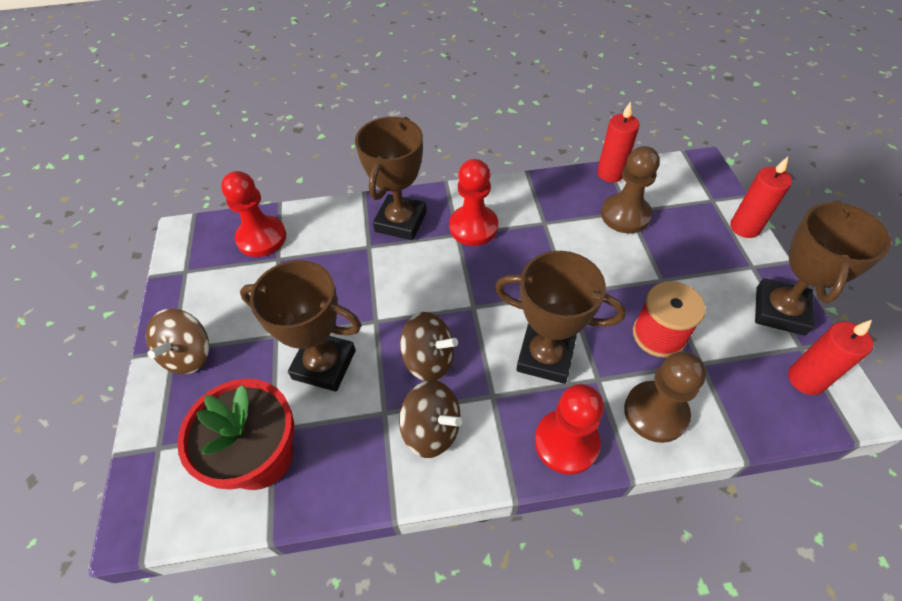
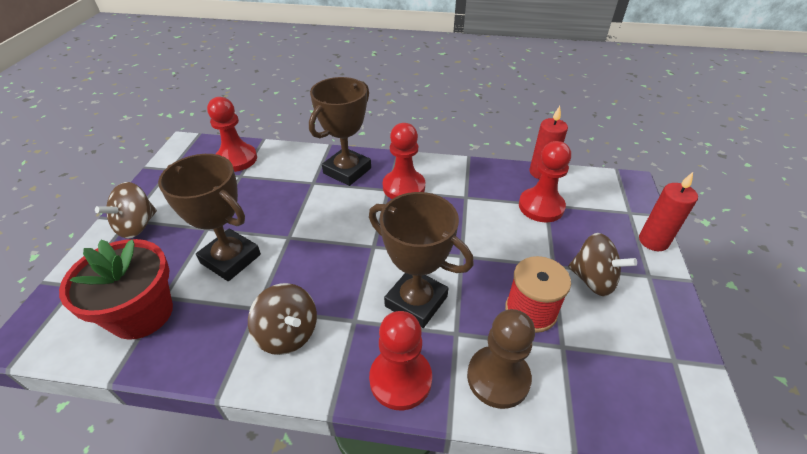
camera: 15 degrees right, 10 degrees down
brown spinning top [400,312,458,381] -> brown spinning top moved to [568,233,637,296]
brown pawn [601,146,660,233] -> red pawn [519,141,571,222]
brown trophy [755,200,891,336] -> none
red candle [788,320,874,395] -> none

